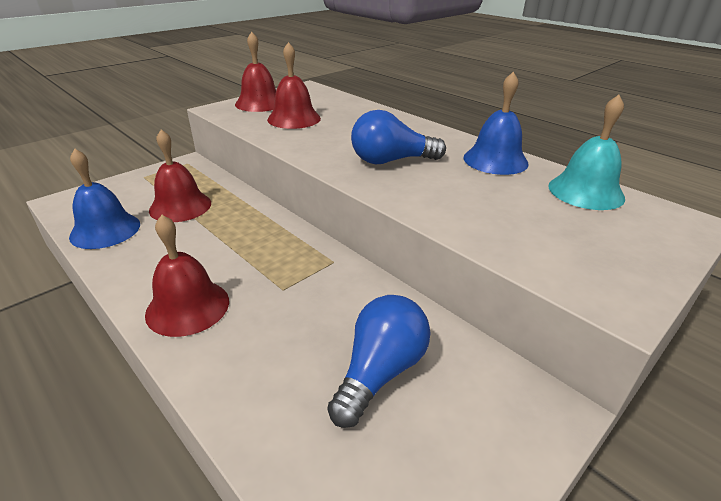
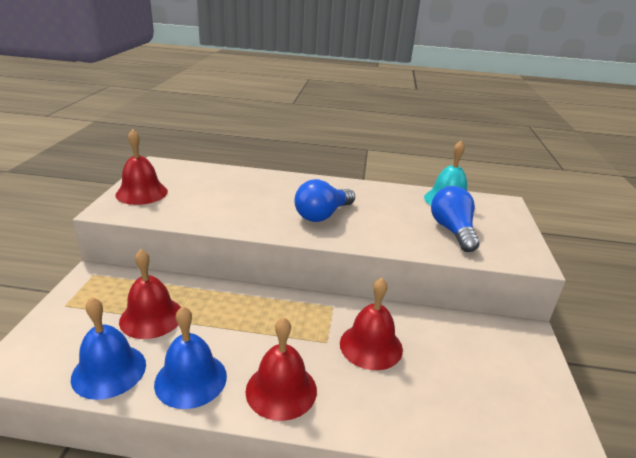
camera: 40 degrees left, 5 degrees down
red bell [267,42,321,129] -> red bell moved to [340,278,403,370]
blue light bulb [327,295,431,428] -> blue light bulb moved to [431,186,480,252]
blue bell [464,72,529,175] -> blue bell moved to [154,306,227,409]

